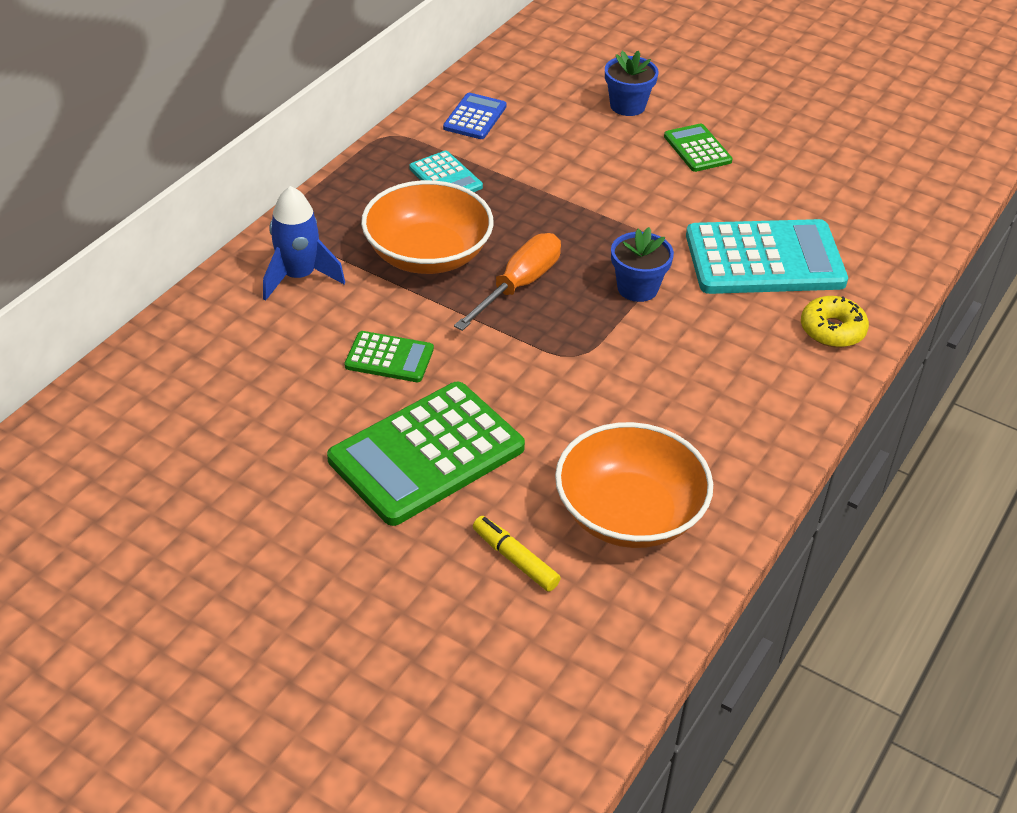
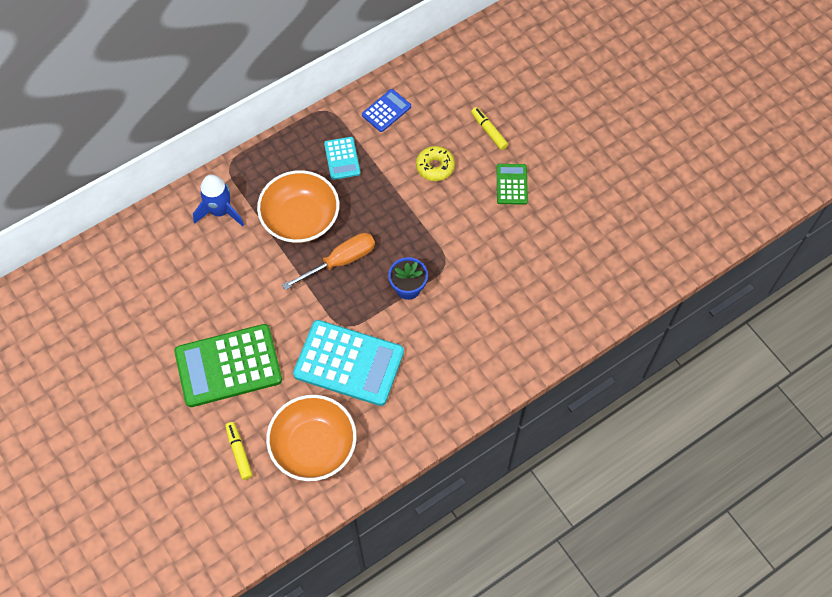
camera: 25 degrees right, 20 degrees up
green calculator [345,331,434,382] -> none
blue flower pot [605,50,659,116] -> yellow marker [471,107,508,150]
turquoise calculator [686,219,848,294] -> turquoise calculator moved to [293,320,404,406]
yellow donut [801,296,869,348] -> yellow donut moved to [416,146,455,181]

